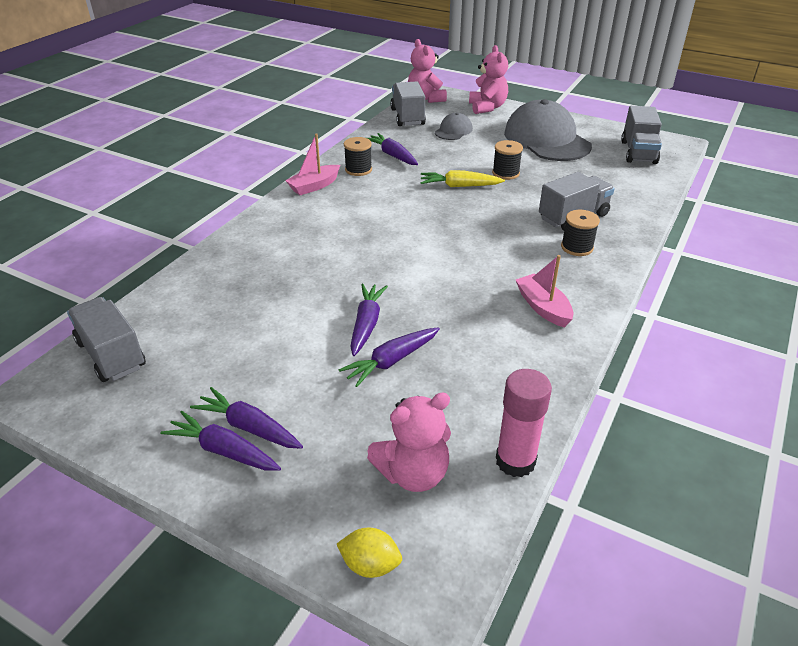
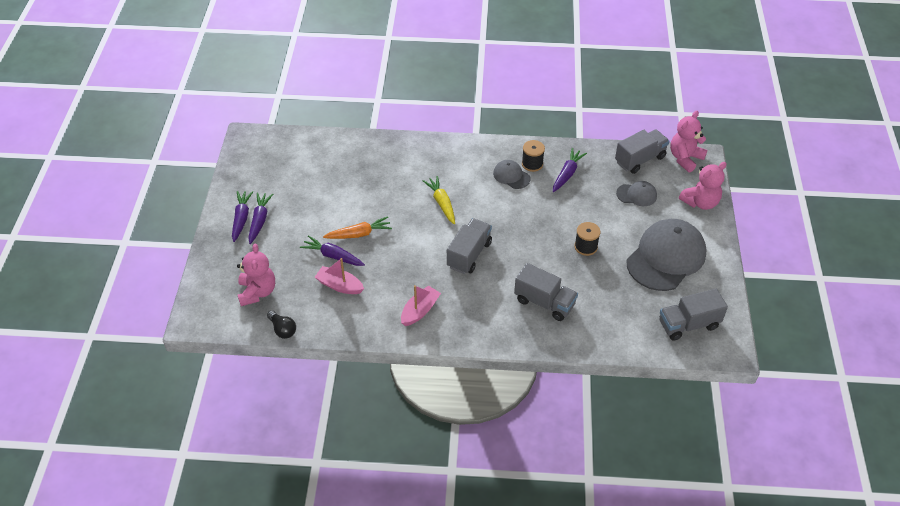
camera: 65 degrees right, 10 degrees up
grey truck [67,297,146,382] -> grey truck moved to [447,218,492,274]
pink boat [285,133,340,195] -> pink boat moved to [315,258,364,294]
yellow lemon [337,528,402,578] -> none
purple carrot [350,283,388,356] -> orange carrot [323,216,392,239]
pink teddy bear [367,392,451,492] -> pink teddy bear turned 135 degrees counterclockwise [237,243,275,306]
yellow carrot [420,170,505,187] -> yellow carrot moved to [423,176,455,224]
pink glue stick [496,369,552,477] -> black light bulb [267,310,296,339]
black spool [561,210,600,256] -> none
none -> grey cap [493,160,530,189]

